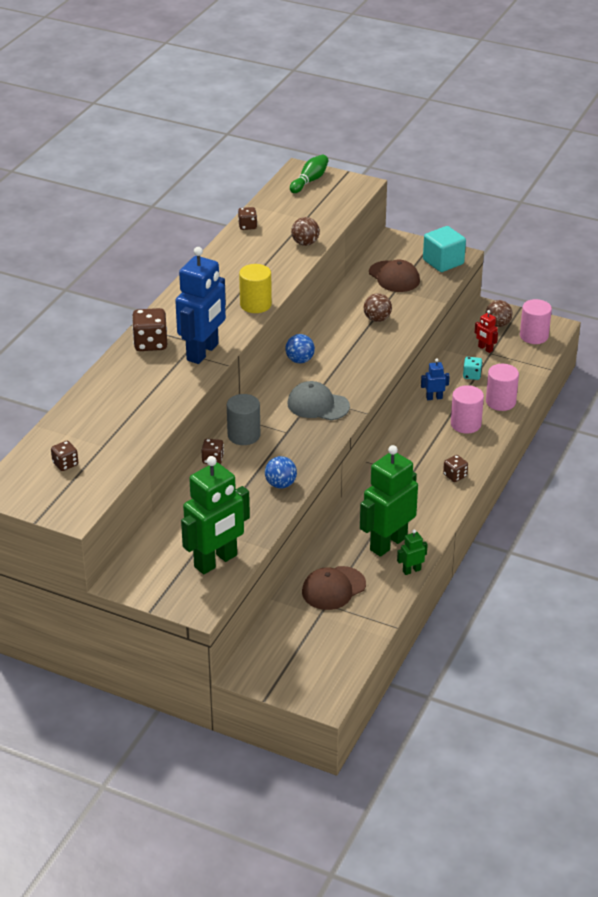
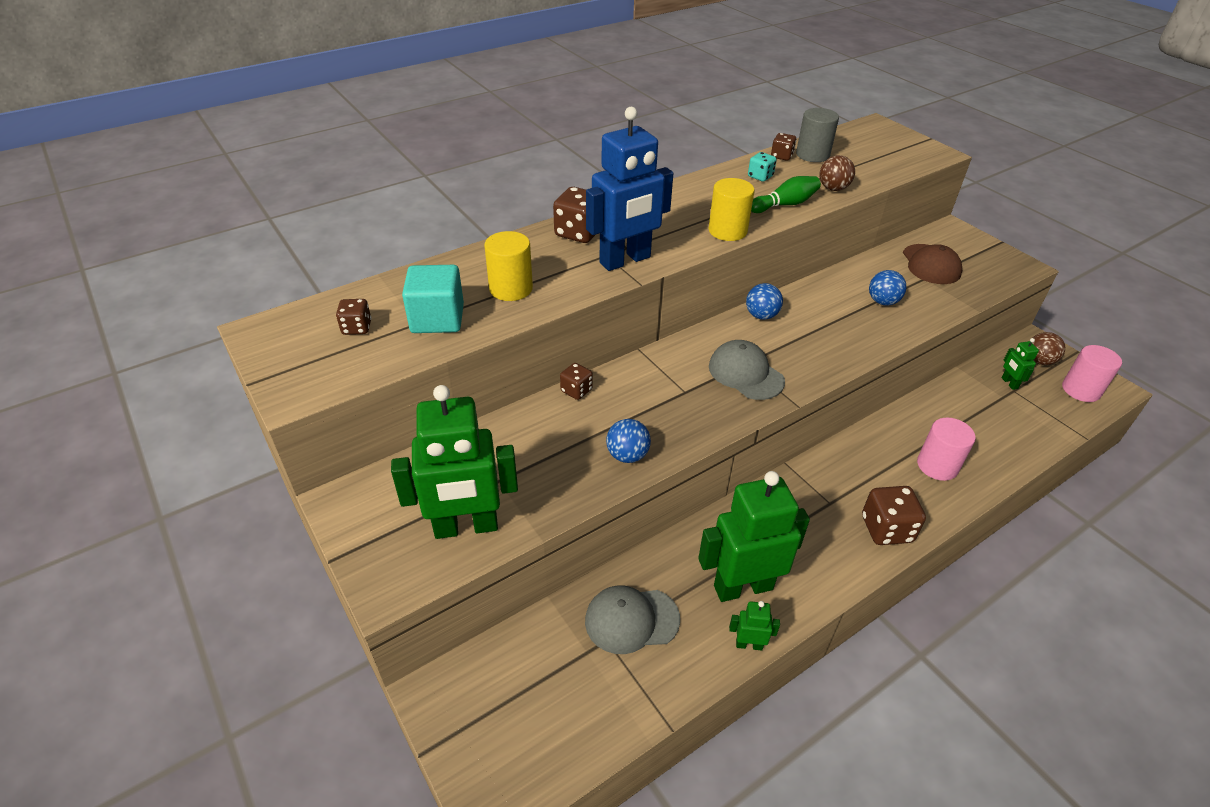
camera: 30 degrees right, 5 degrees up
grey cylinder [227,394,260,445] -> grey cylinder moved to [796,108,839,162]
green bowling pin [290,155,329,193] -> green bowling pin moved to [751,176,821,213]
brown cap [302,566,366,610] -> grey cap [585,585,680,654]
brown ball [364,293,392,322] -> blue ball [869,270,907,306]
blue robot [421,358,450,400] -> none
turquoise cube [423,226,466,272] -> turquoise cube moved to [402,265,464,333]
brown dice [443,455,468,482] -> brown dice [862,486,926,545], size x1.71
turquoise dice [463,357,483,380] -> turquoise dice moved to [748,152,777,181]
red robot [475,310,498,353] -> green robot [1002,338,1039,390]
pink cylinder [486,364,519,411] -> none
none -> yellow cylinder [484,231,533,301]

